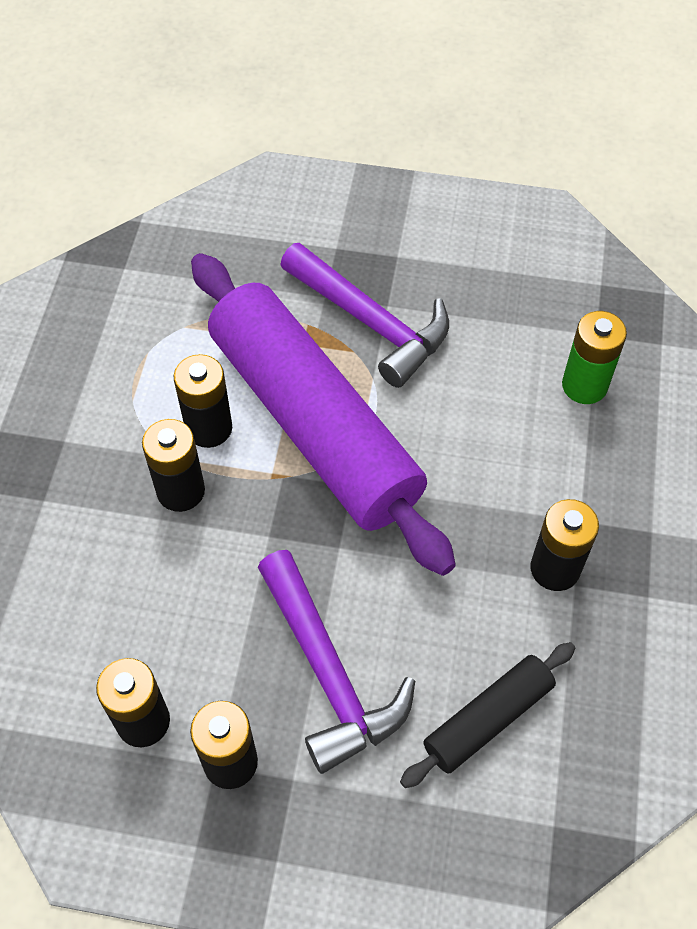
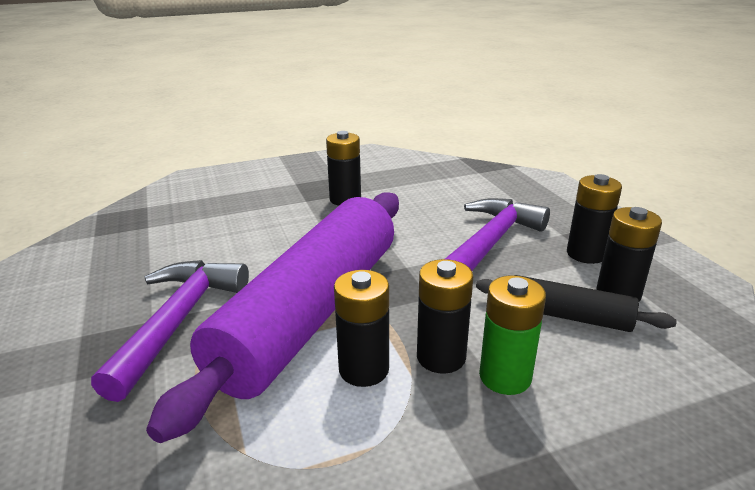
camera: 120 degrees left, 30 degrees down
black rolling pin [400,642,575,788] -> black rolling pin moved to [476,275,677,332]
green battery [562,311,627,404] -> green battery moved to [479,276,546,395]

